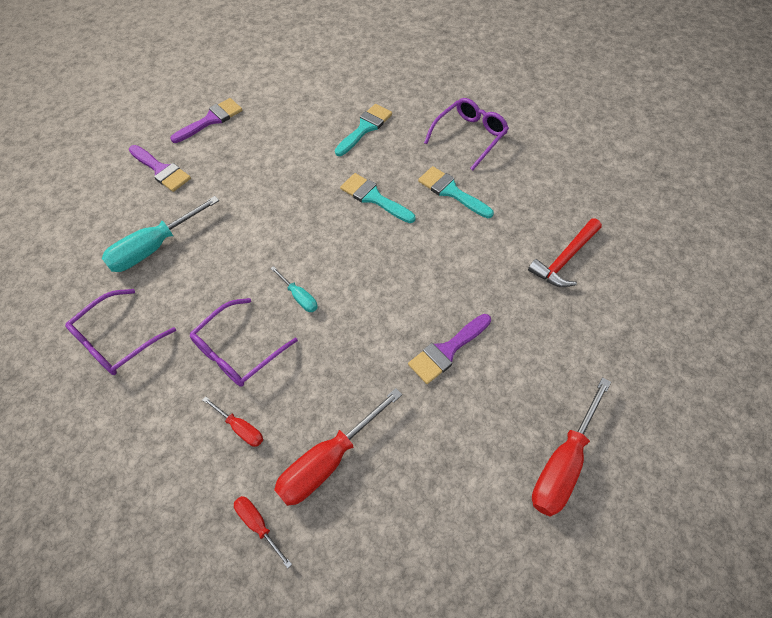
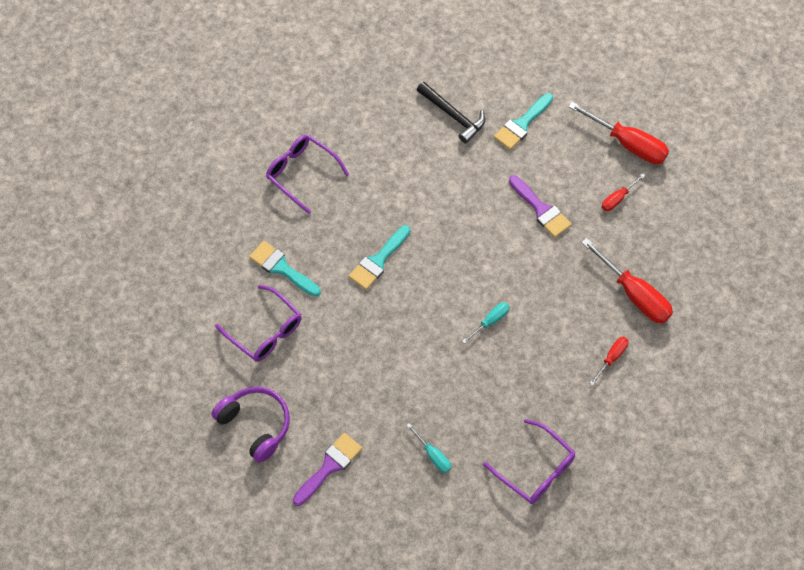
camera: 90 degrees left, 5 degrees up
turquoise screwdriver [102,196,219,272] -> turquoise screwdriver [406,423,451,473], size x0.51
purple brush [170,98,242,143] -> purple headphones [211,386,290,463]
purple glasses [190,298,298,387] -> purple glasses moved to [215,285,302,362]
red screwdriver [234,496,292,568] -> red screwdriver moved to [602,174,646,211]
turquoise brush [418,166,494,218] -> turquoise brush moved to [494,93,553,150]
red hammer [528,218,602,287] -> black hammer [417,82,485,144]

